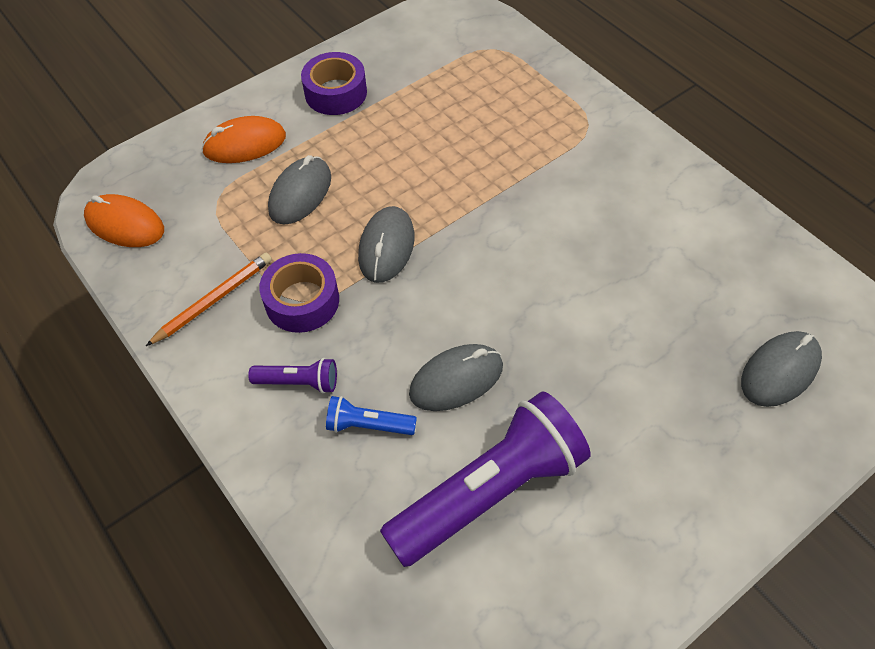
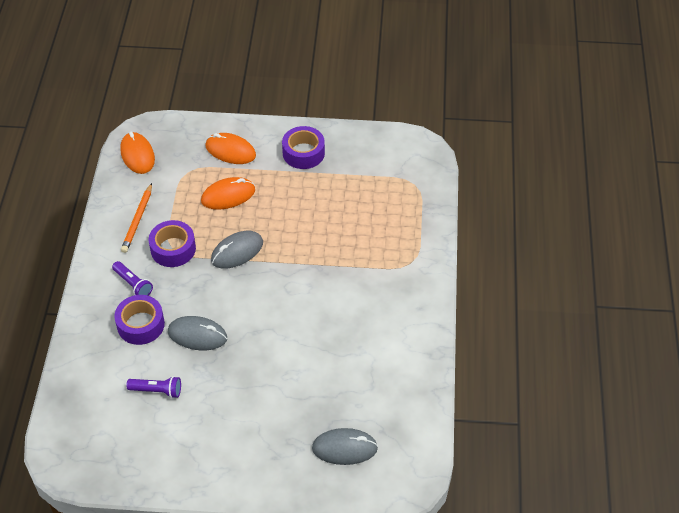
camera: 40 degrees right, 5 degrees down
orange pencil [146,253,272,346] -> orange pencil turned 105 degrees clockwise [121,183,152,253]
grey mouse [268,155,331,224] -> orange mouse [201,177,255,210]
blue flashlight [326,396,417,435] -> purple tape [114,295,165,345]
purple flashlight [380,391,591,567] -> purple flashlight [126,376,181,398], size x0.44

